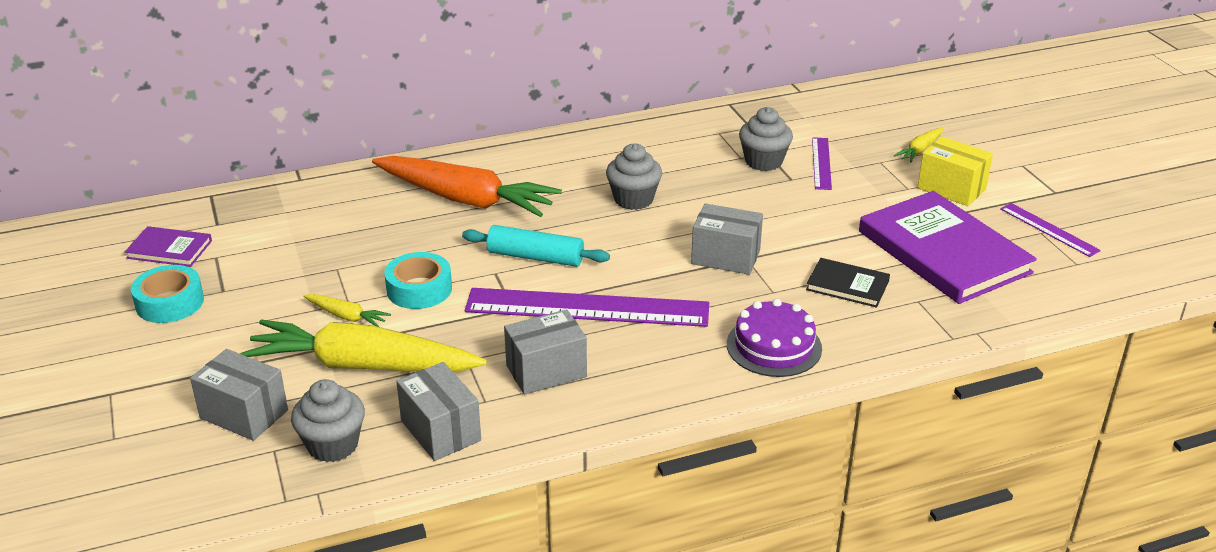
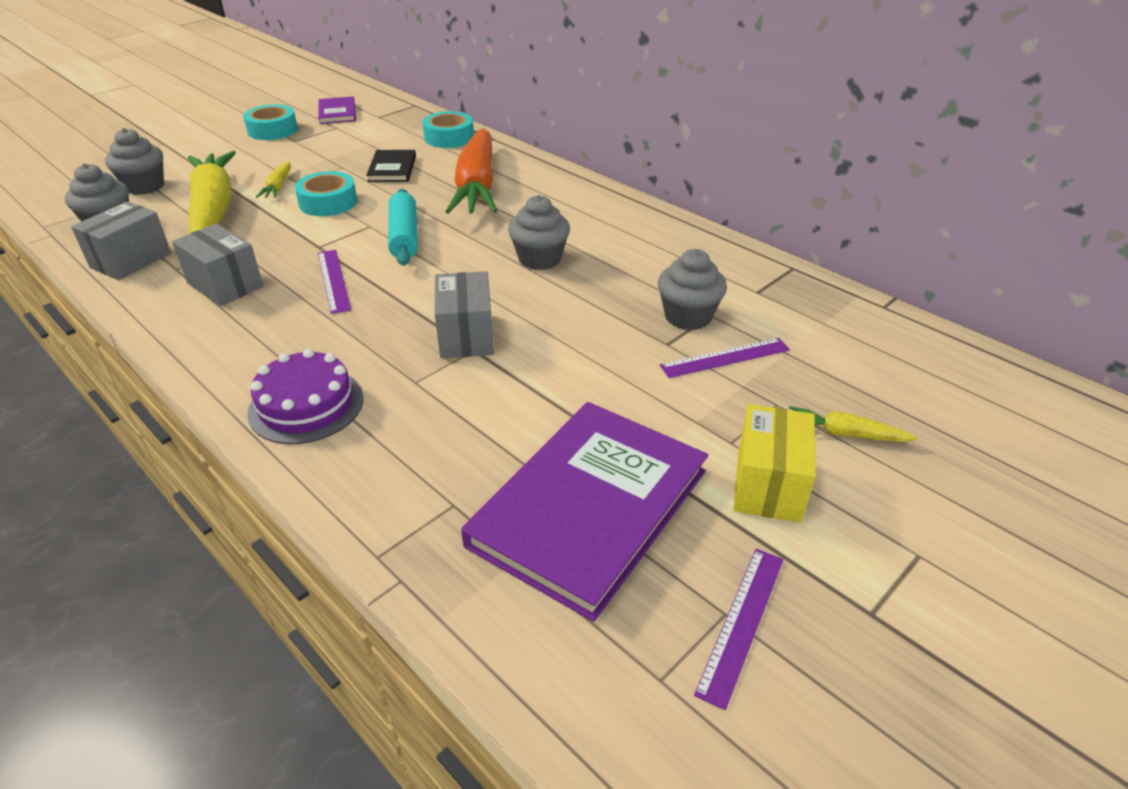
camera: 65 degrees right, 5 degrees up
grey box [190,349,288,441] -> grey cupcake [105,128,164,195]
purple ruler [465,288,709,327] -> purple ruler [318,250,351,314], size x0.49
black book [806,258,890,308] -> black book moved to [366,150,416,182]
none -> turquoise tape [422,111,474,148]

